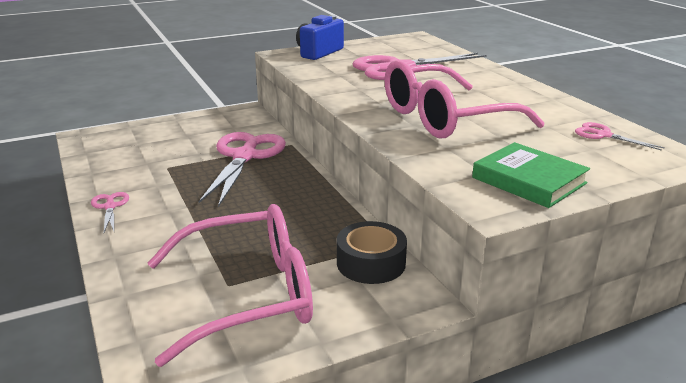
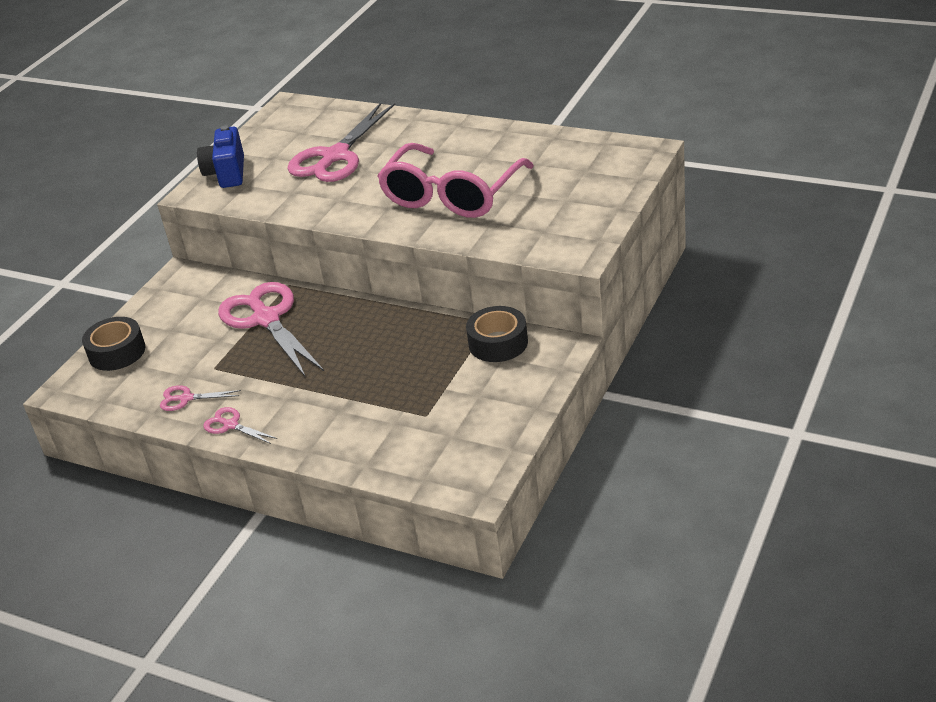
camera: 35 degrees left, 10 degrees up
pink glasses [148,204,313,367] -> none
green book [472,142,590,208] -> none
pink scissors [575,122,665,151] -> pink scissors moved to [160,385,241,411]
none -> black tape [82,317,145,371]

